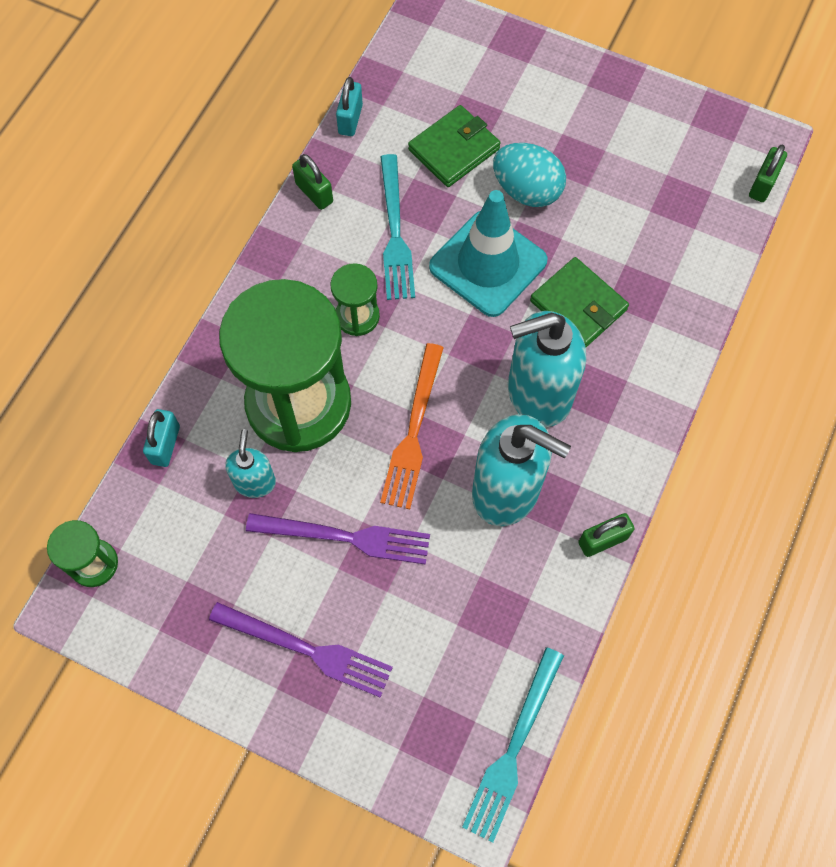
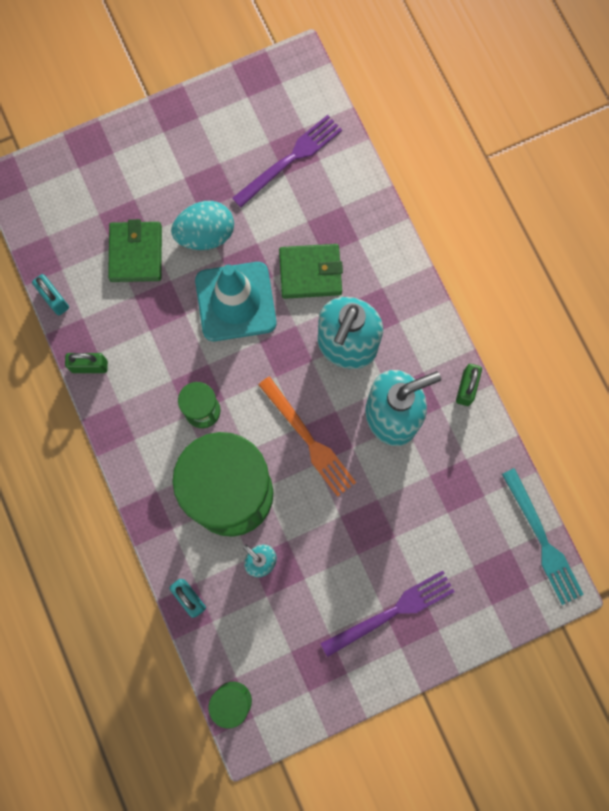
camera: 50 degrees left, 10 degrees up
purple fork [246,513,430,565] -> purple fork moved to [232,115,342,207]
turquoise fork [380,154,415,300] -> none
green padlock [749,145,787,202] -> none

